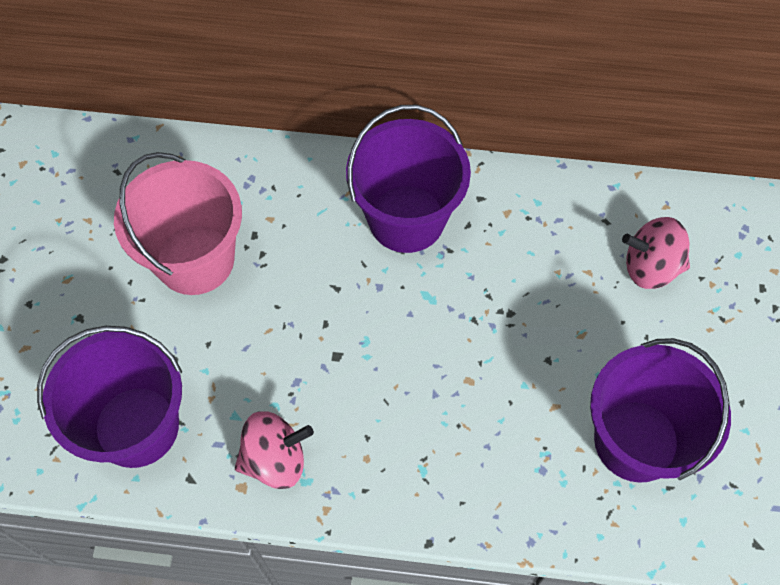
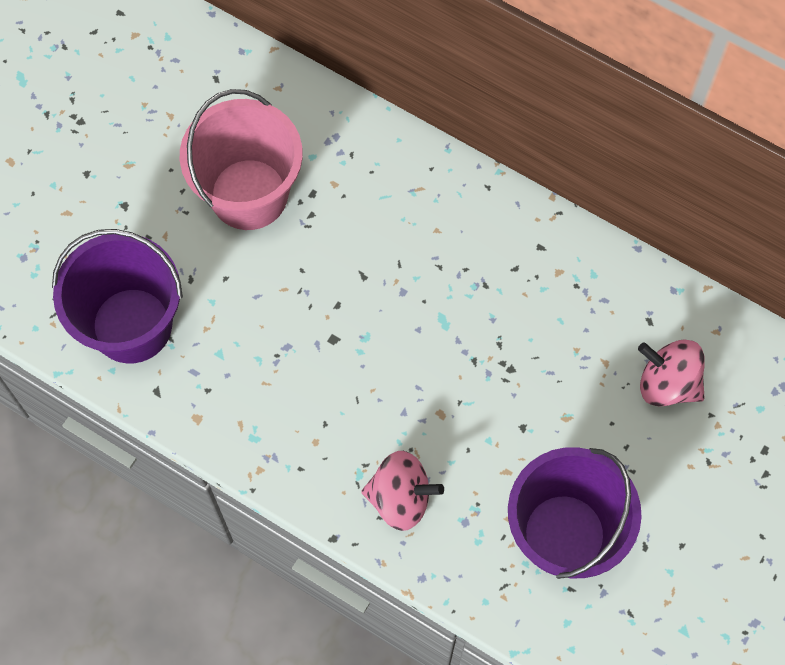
camera: 25 degrees right, 5 degrees up
pink spinning top [235,411,314,489] -> pink spinning top moved to [361,451,444,531]
purple bucket [346,105,471,253] -> none

